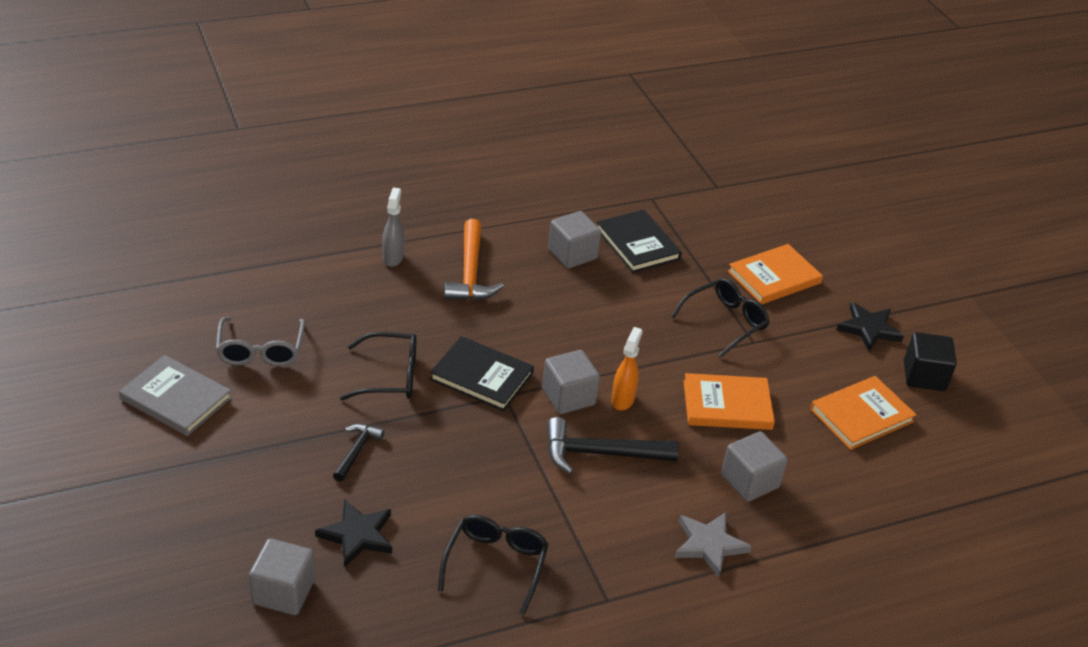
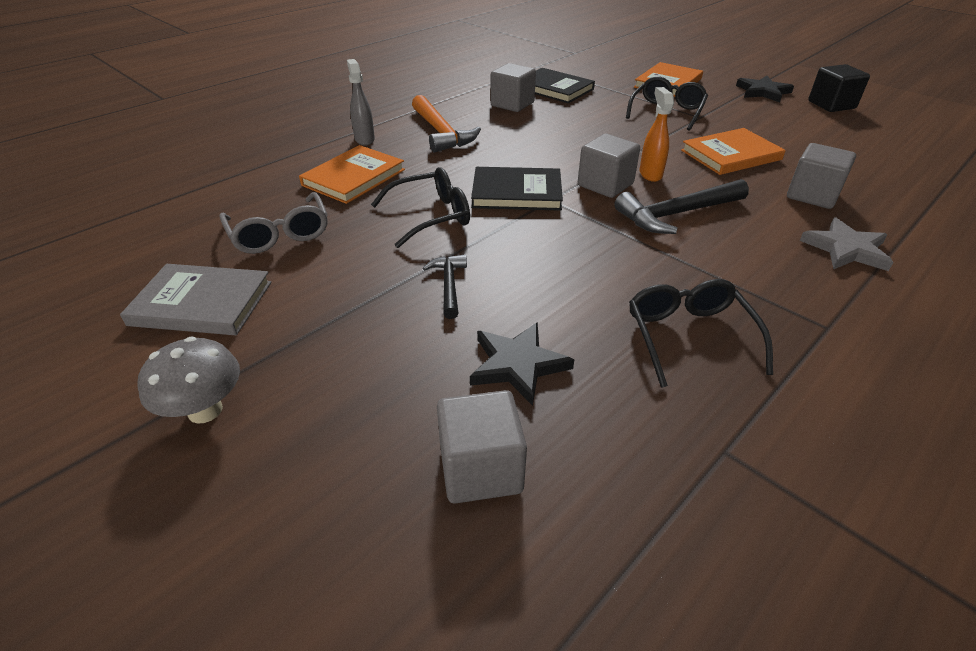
camera: 20 degrees left, 0 degrees up
orange book [810,376,917,450] -> orange book moved to [299,145,405,204]
none -> grey mushroom [138,337,240,424]

